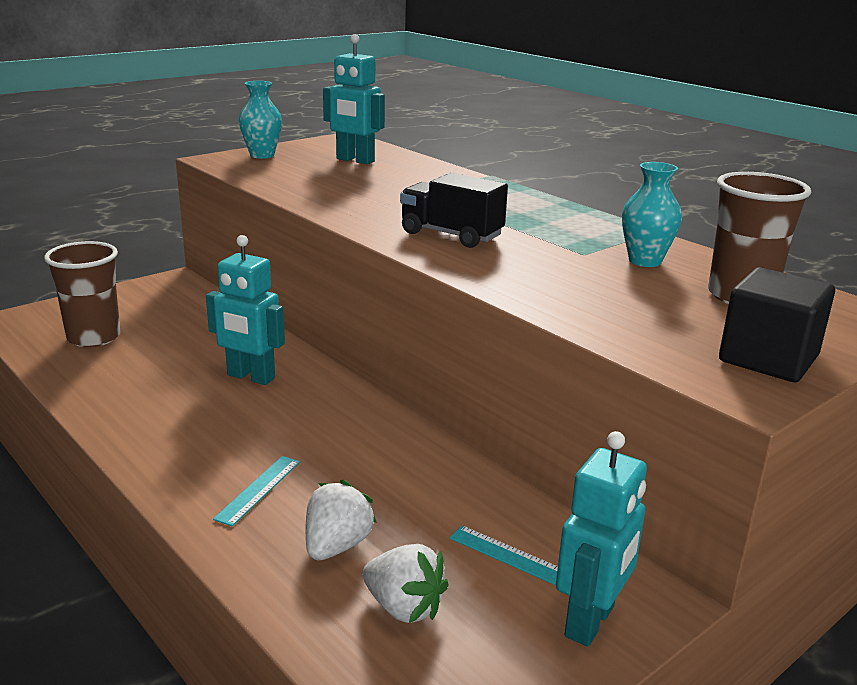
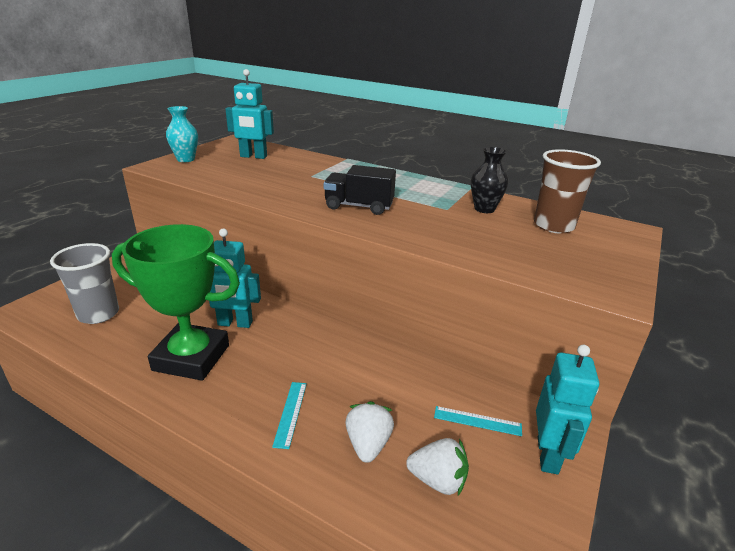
camera: 20 degrees left, 5 degrees up
brown cup [44,241,120,347] -> grey cup [50,243,119,324]
turquoise vase [622,162,682,267] -> black vase [471,147,508,213]
black cube [719,267,835,382] -> none
none -> green trophy [112,224,240,381]

